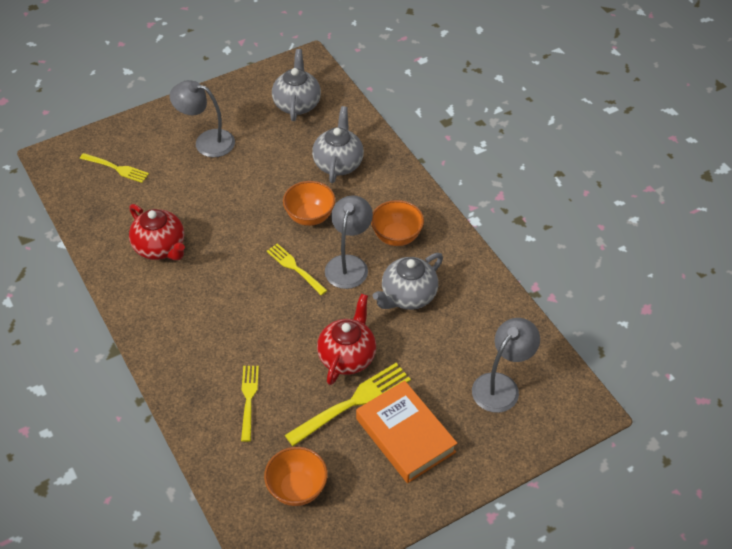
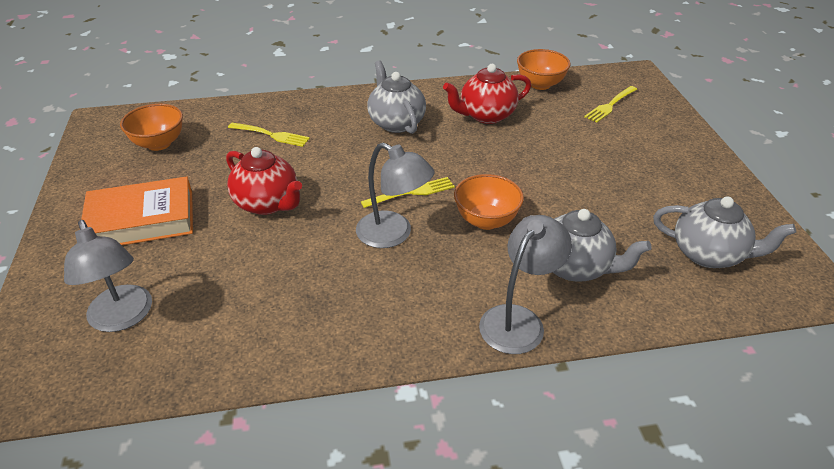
camera: 110 degrees right, 10 degrees down
grey lamp [169,80,235,157] -> grey lamp moved to [479,215,572,354]
yellow fork [285,363,411,446] -> none
orange bowl [371,200,424,246] -> orange bowl moved to [517,49,571,90]
grey teapot [373,253,443,310] -> grey teapot moved to [367,60,426,134]

